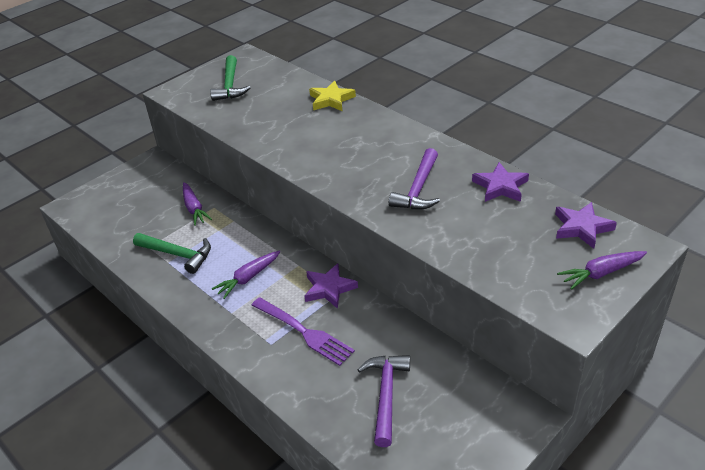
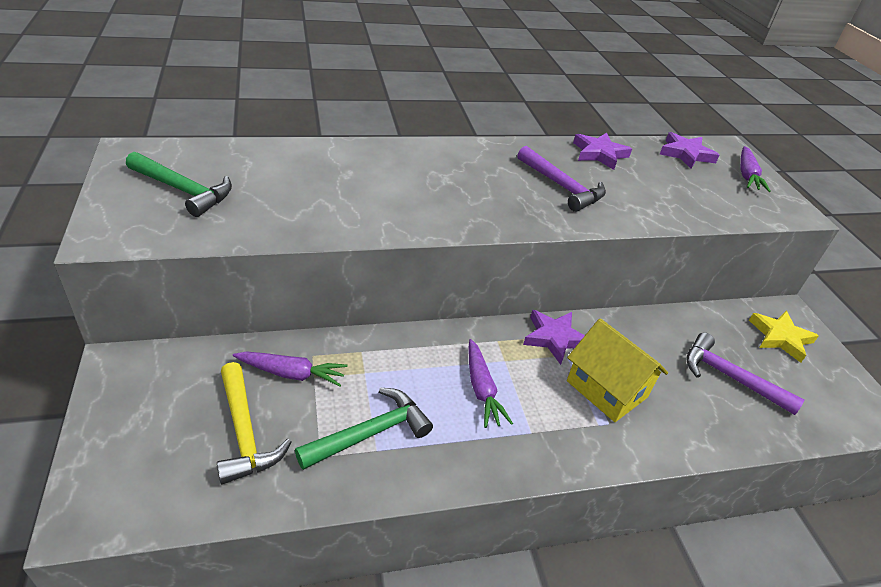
camera: 65 degrees left, 0 degrees up
purple fork [251,297,355,366] -> yellow house [567,318,668,422]
yellow star [309,81,356,111] -> yellow star moved to [749,311,819,363]
none -> yellow hammer [217,362,292,484]

